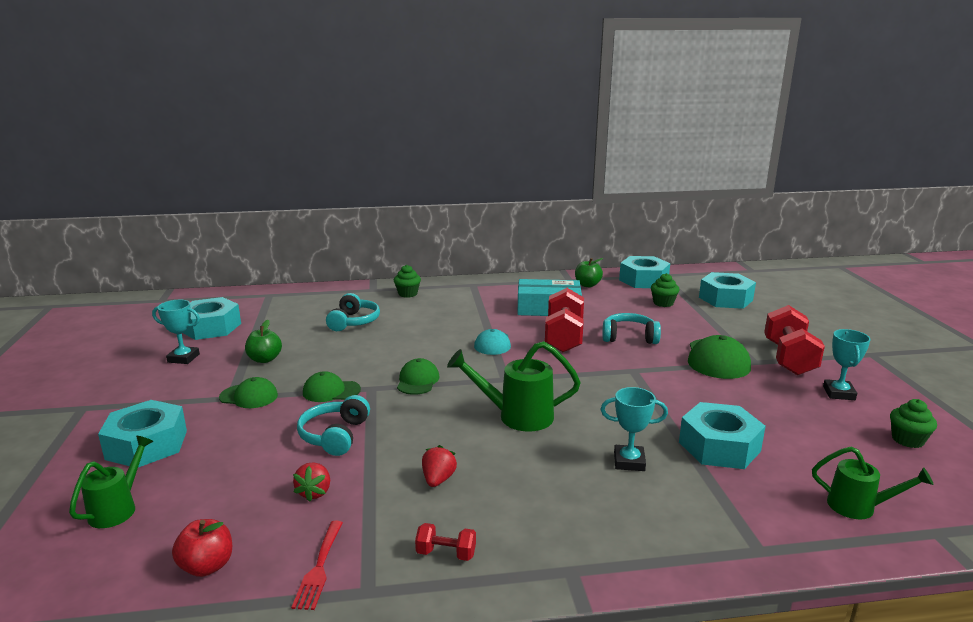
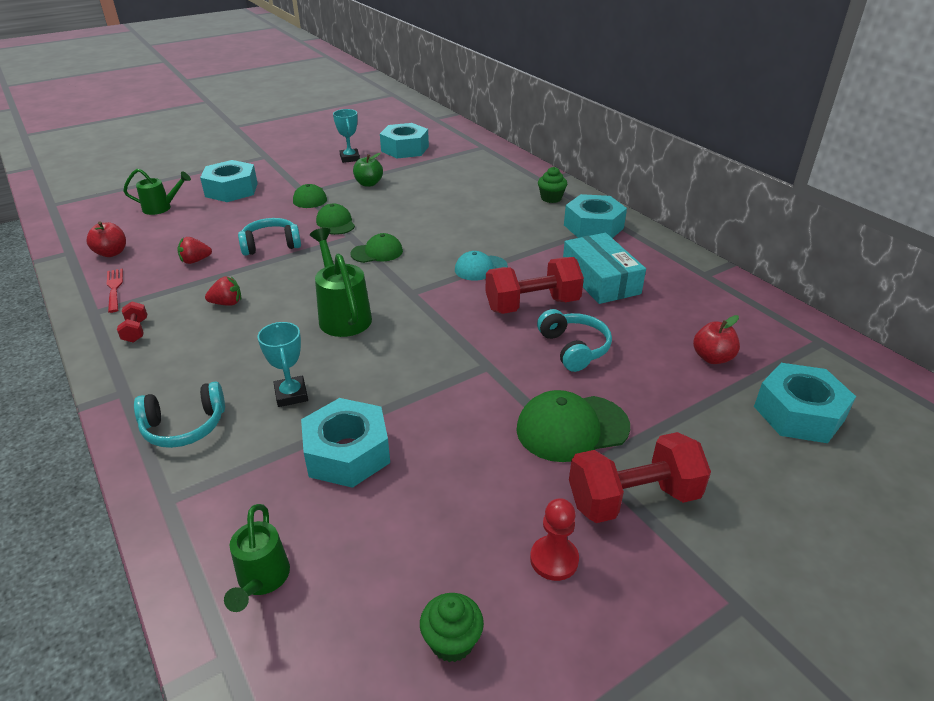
camera: 65 degrees right, 15 degrees up
red fork [291,521,343,610] -> red fork turned 90 degrees clockwise [107,268,123,313]
turquoise headphones [326,293,380,331] -> turquoise headphones moved to [134,381,225,448]
green apple [575,258,603,287] -> none
turquoise nut [619,256,670,288] -> turquoise nut moved to [564,194,627,238]
green cupcake [651,273,679,307] -> red apple [693,315,740,364]
turquoise trophy [823,329,870,400] -> red pawn [530,498,579,581]

